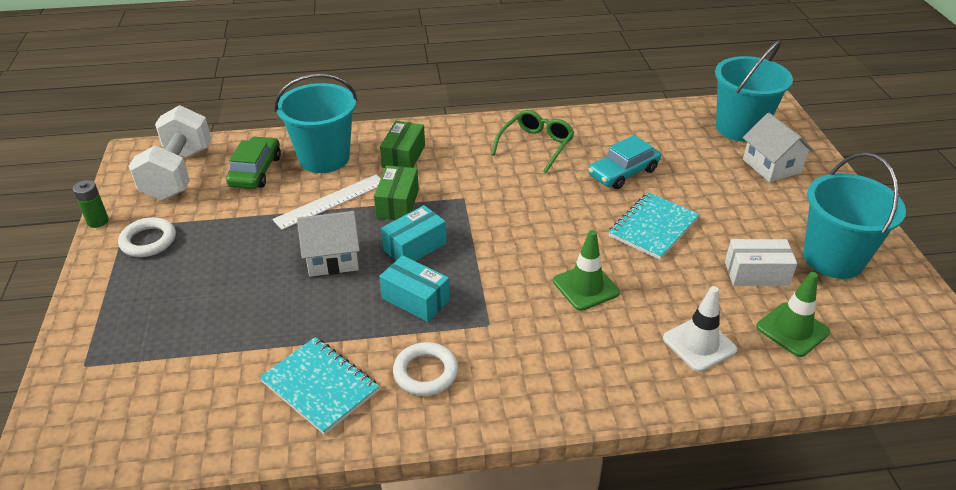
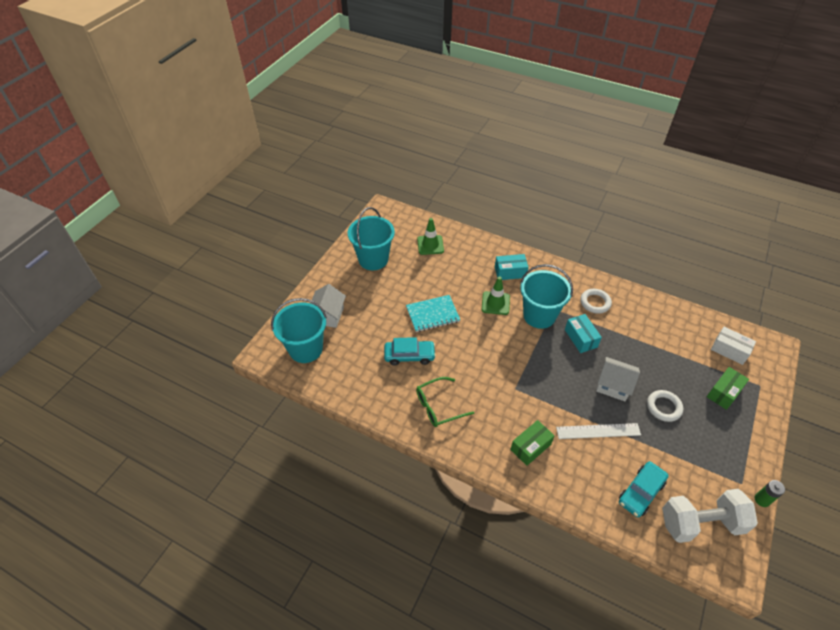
camera: 145 degrees left, 10 degrees up
white ring [118,217,176,257] -> white ring moved to [647,390,683,422]
white dumbbell [129,105,211,201] -> white dumbbell turned 45 degrees clockwise [662,489,758,543]
green car [226,136,281,189] -> turquoise car [619,461,669,517]
turquoise notebook [260,337,379,435] -> none
turquoise bucket [275,74,357,173] -> turquoise bucket moved to [520,264,573,329]
green box [374,166,419,220] -> green box moved to [707,367,749,410]
turquoise box [381,205,446,261] -> turquoise box moved to [495,254,529,280]
white traffic cone [663,286,737,372] -> none
white box [725,239,797,286] -> white box moved to [711,327,756,365]

